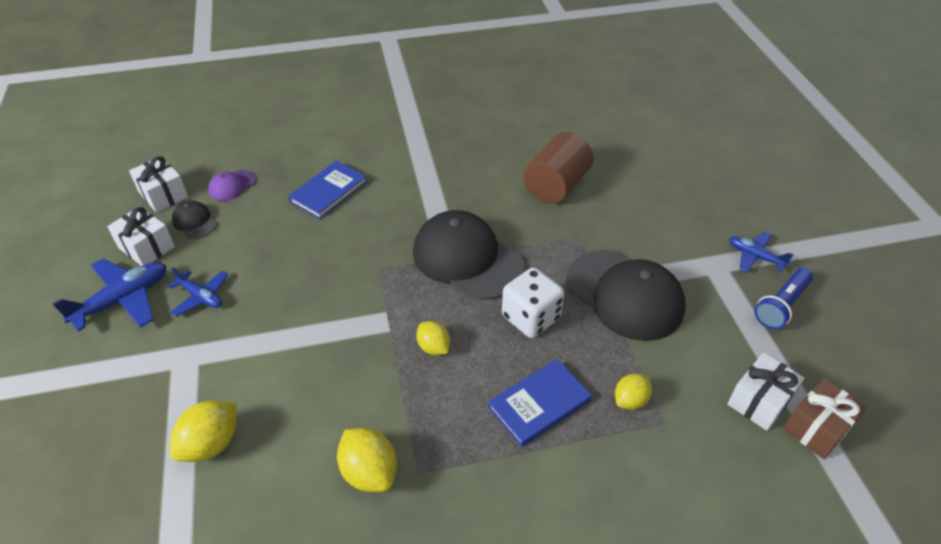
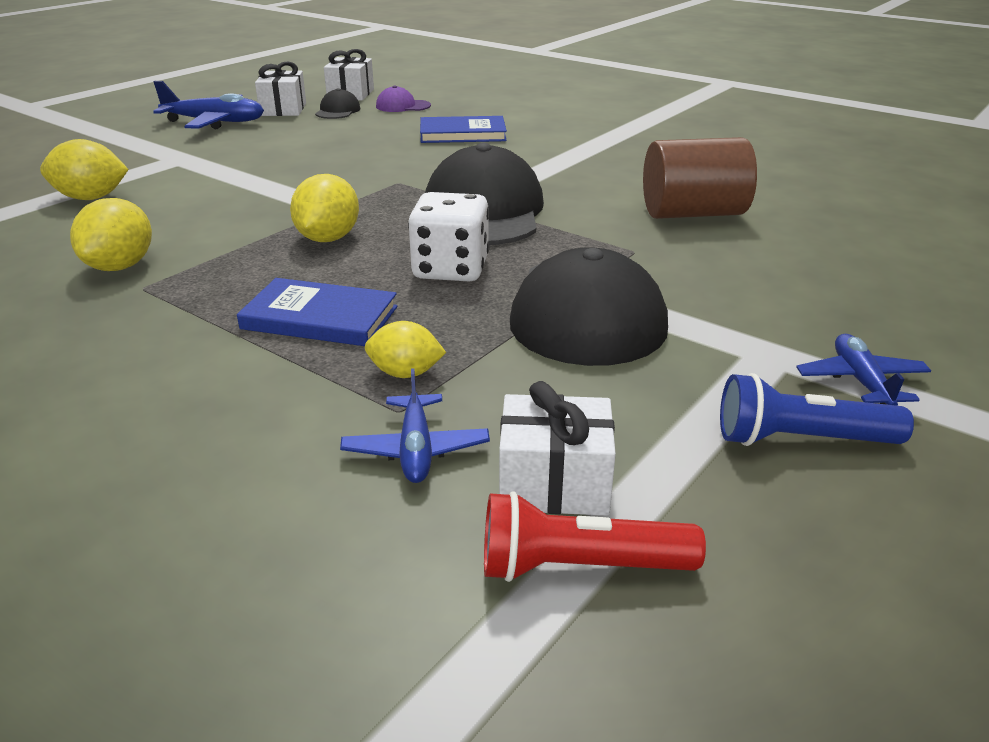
camera: 50 degrees right, 15 degrees down
blue plane [168,267,229,317] -> blue plane moved to [340,368,490,483]
yellow lemon [416,321,450,355] -> yellow lemon [290,174,359,242], size x1.53
brown gift [783,378,867,459] -> red flashlight [484,491,706,582]

